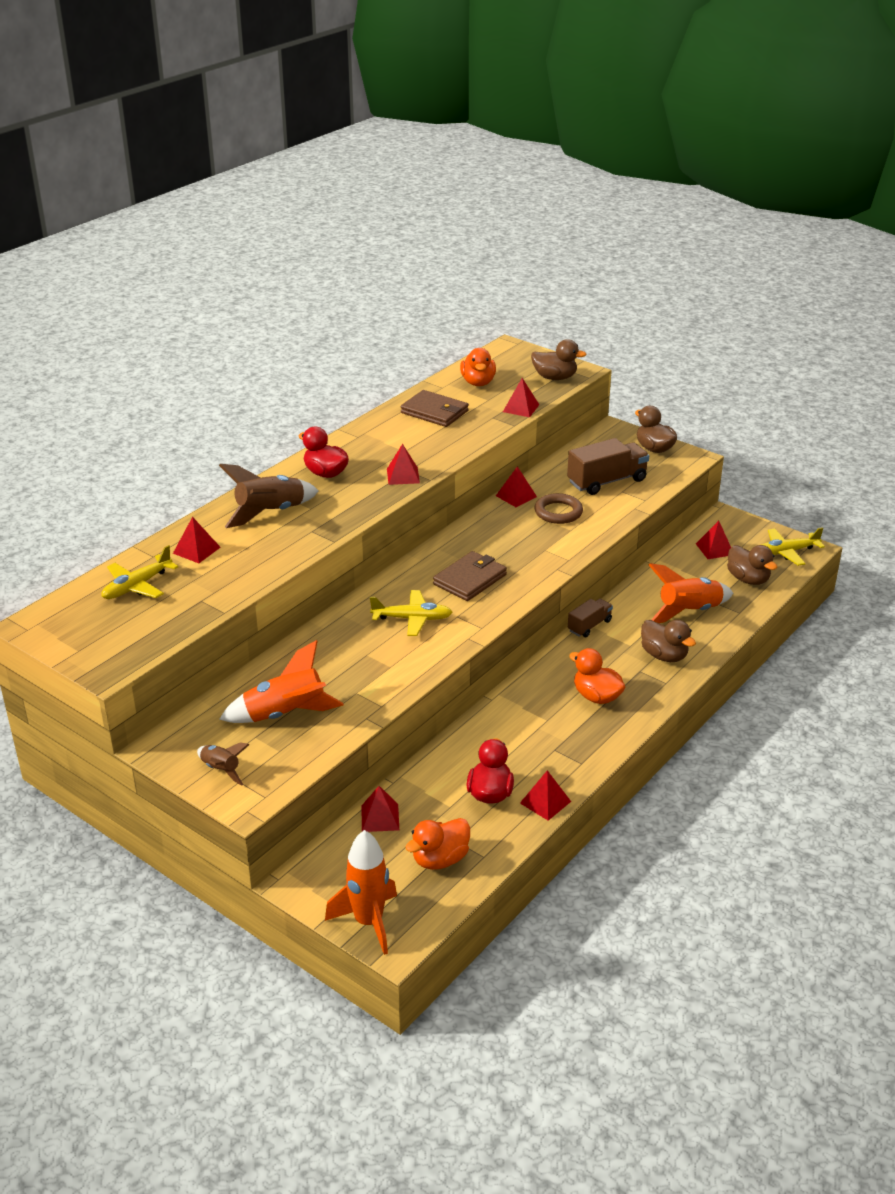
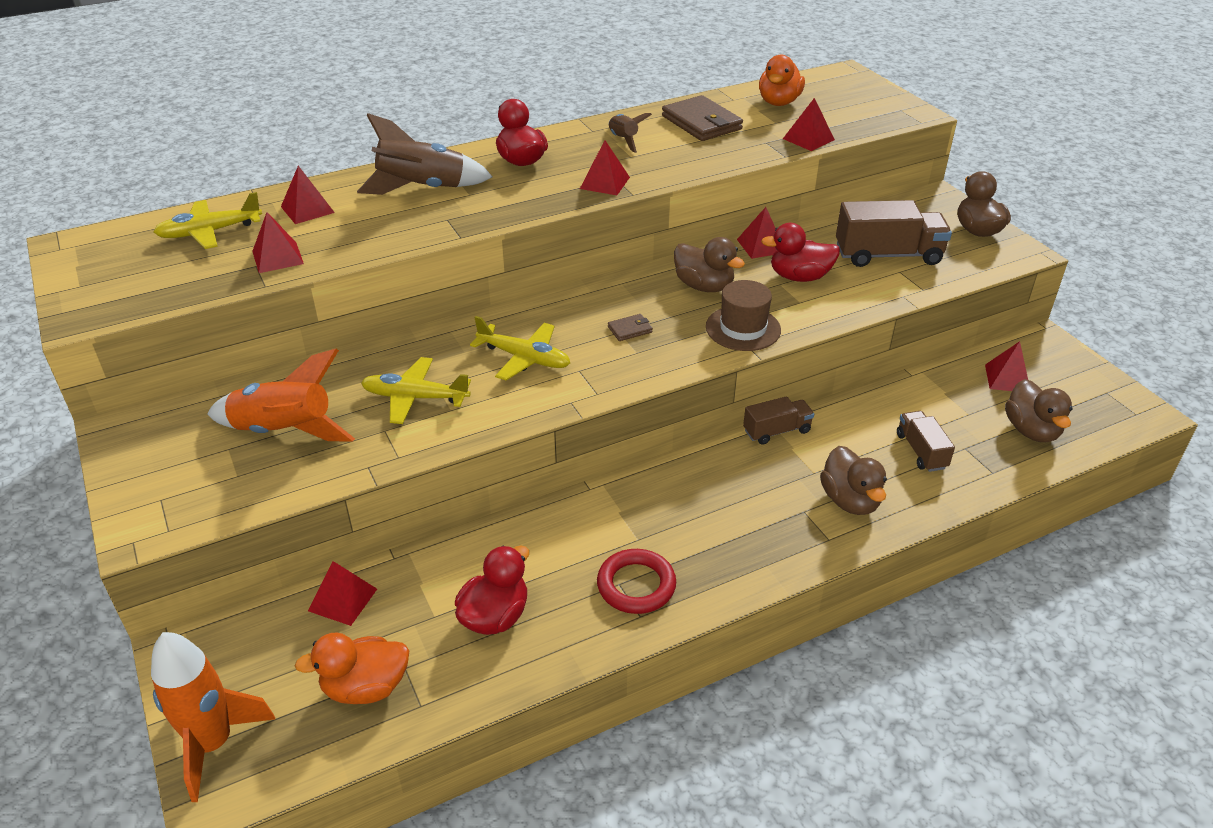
camera: 25 degrees right, 5 degrees up
brown rocket [197,742,249,786] -> brown rocket moved to [609,113,652,153]
brown wallet [433,551,507,601] -> brown wallet [608,314,653,341], size x0.46
red pyramid [520,770,571,821] -> red pyramid moved to [252,212,304,273]
brown duck [531,339,587,380] -> brown duck moved to [674,237,745,292]
brown ring [534,493,583,524] -> red duck [761,223,840,282]
orange duck [569,648,625,704] -> none
orange rocket [649,563,733,623] -> brown truck [897,411,955,472]
yellow plane [761,527,825,566] -> yellow plane moved to [361,357,471,424]
none -> red ring [597,549,676,614]
none -> brown hat [706,280,781,351]

